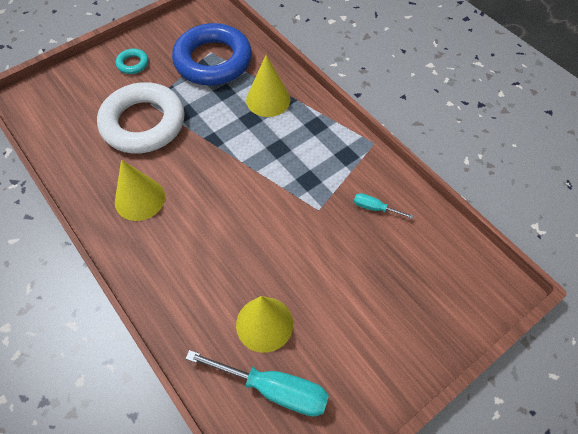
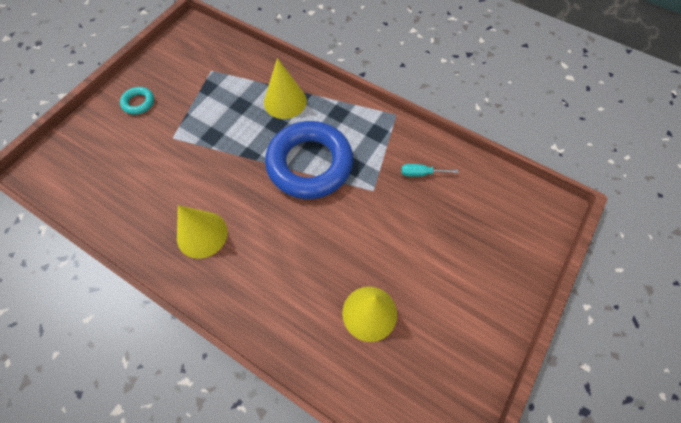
camera: 20 degrees left, 5 degrees up
white ring [97,82,185,154] -> none
blue ring [172,23,252,86] -> blue ring moved to [265,121,353,199]
turquoise screwdriver [185,350,329,417] -> none

